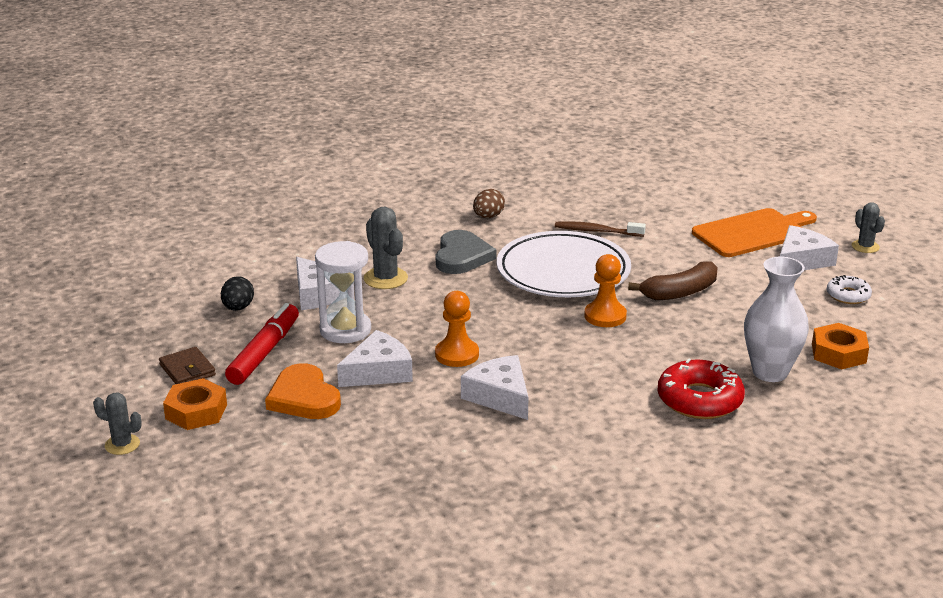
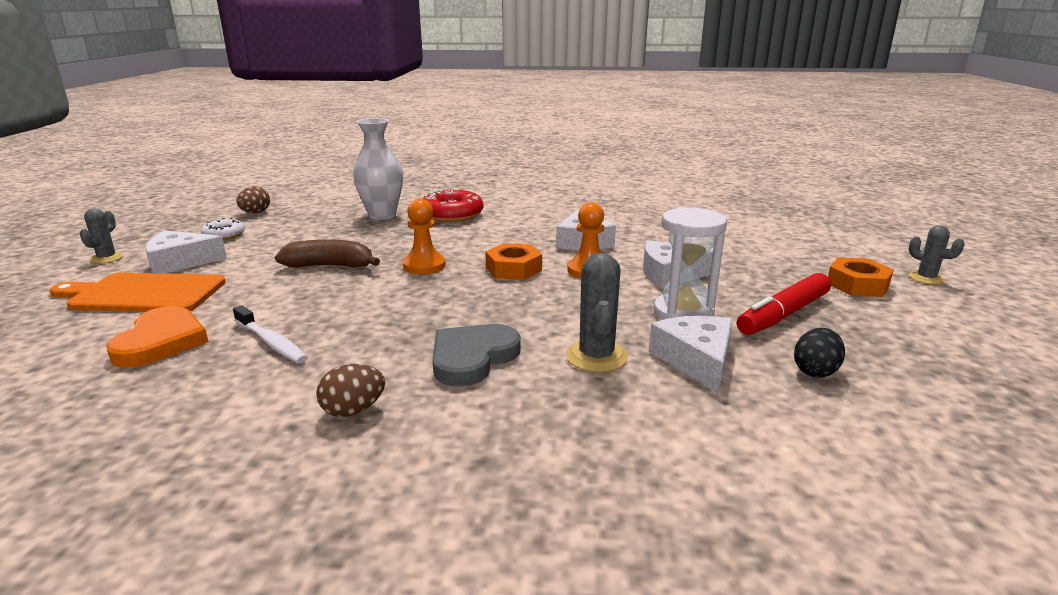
camera: 150 degrees left, 5 degrees down
brown wallet [159,347,216,384] -> none
orange heart [265,363,341,419] -> orange heart moved to [106,306,209,368]
white plate [496,231,631,297] -> none
brown toothbrush [555,221,646,237] -> white toothbrush [233,305,308,363]
orange nut [812,323,869,369] -> orange nut moved to [485,243,542,280]
none -> brown egg [236,186,270,213]

